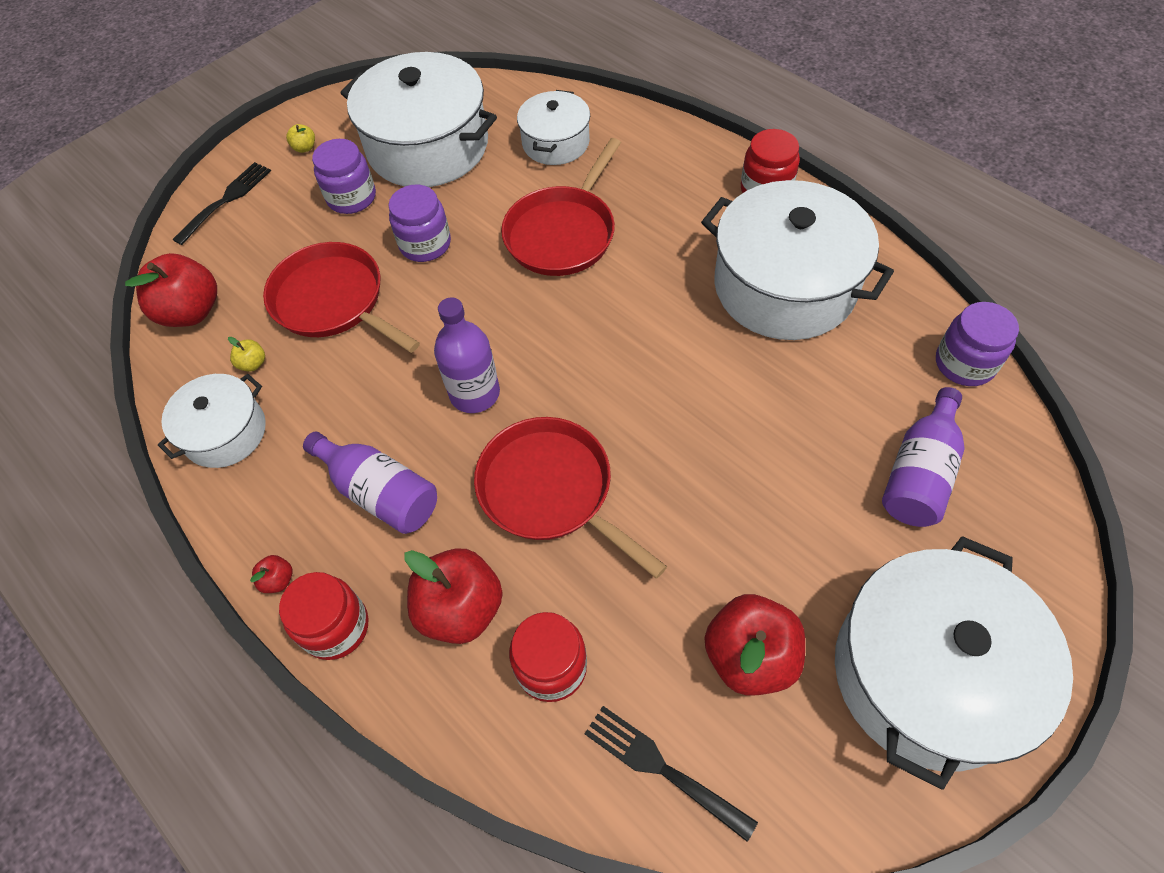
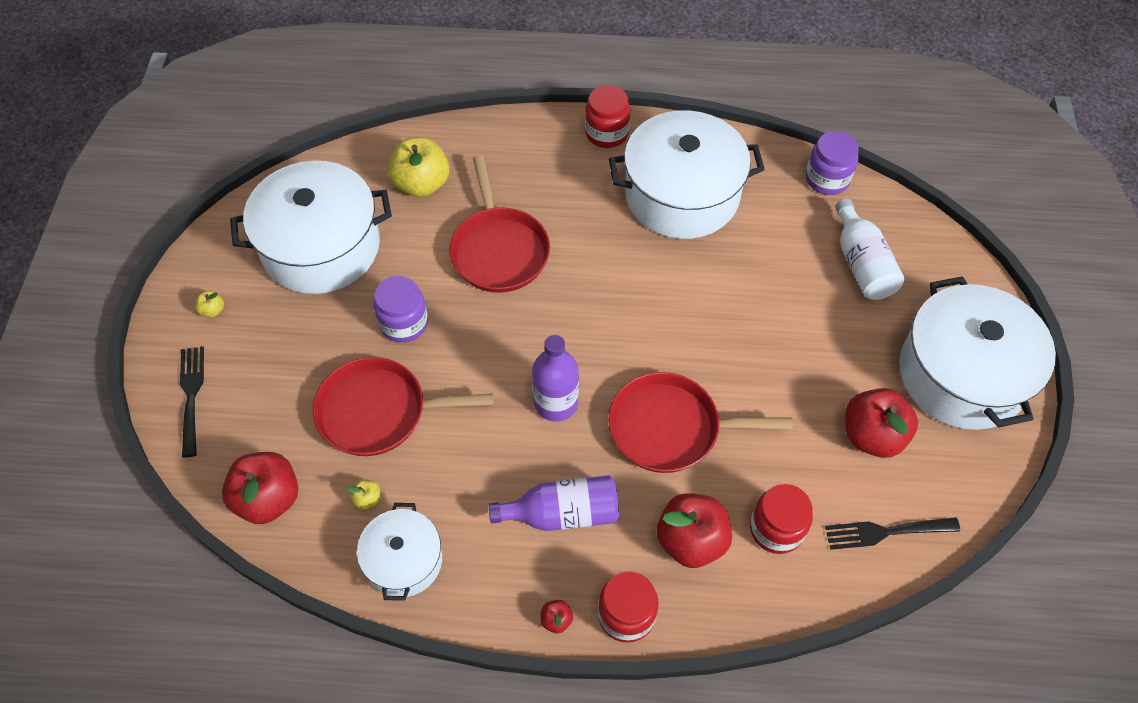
camera: 45 degrees left, 0 degrees up
purple jar [312,139,376,214] -> none
white pot [517,90,590,165] -> yellow apple [388,137,450,197]
purple bottle [882,387,965,527] -> white bottle [835,199,905,300]

